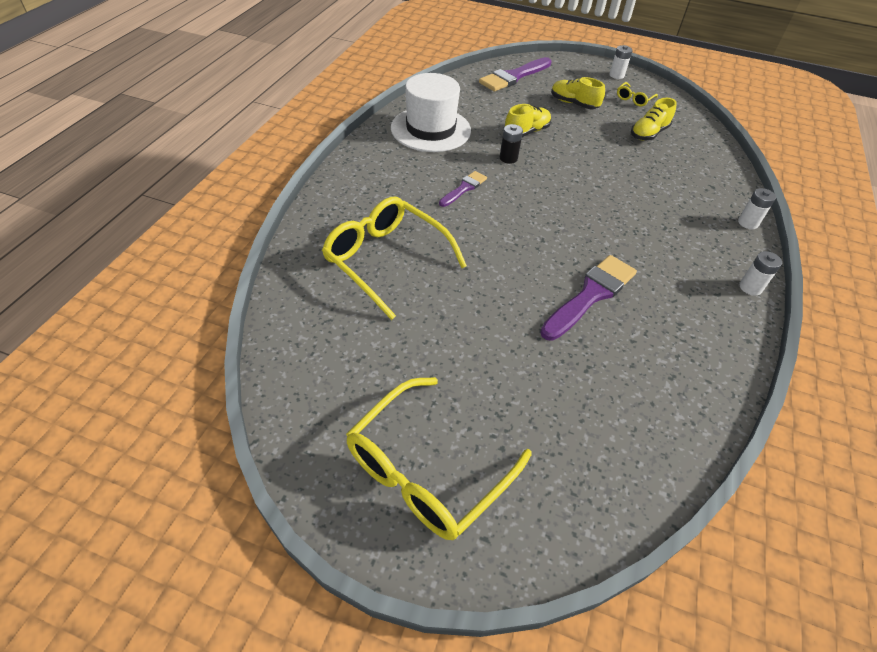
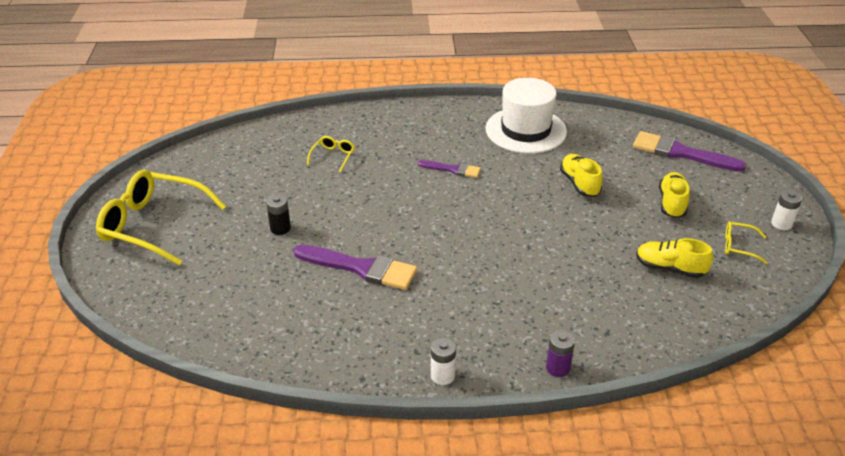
camera: 70 degrees right, 10 degrees down
yellow glasses [322,197,467,320] -> yellow glasses [307,136,355,173], size x0.44
black battery [500,124,523,164] -> black battery moved to [266,194,291,235]
yellow shoe [505,104,551,137] -> yellow shoe turned 135 degrees counterclockwise [560,154,603,197]
white battery [738,188,776,229] -> purple battery [546,330,575,377]

